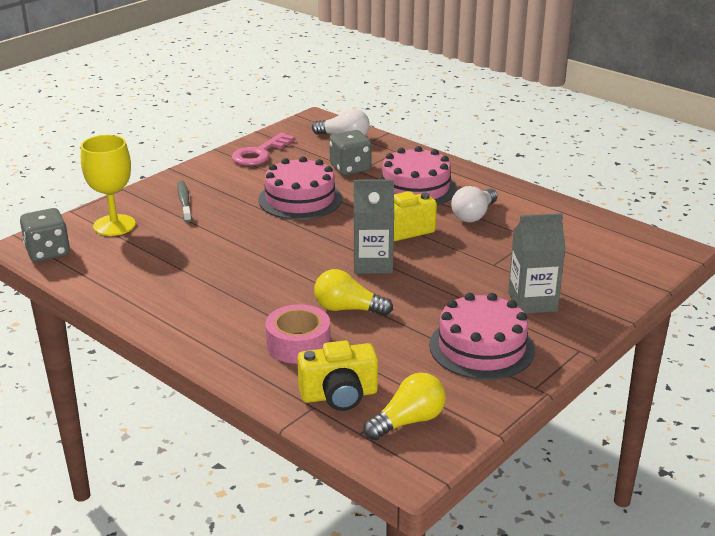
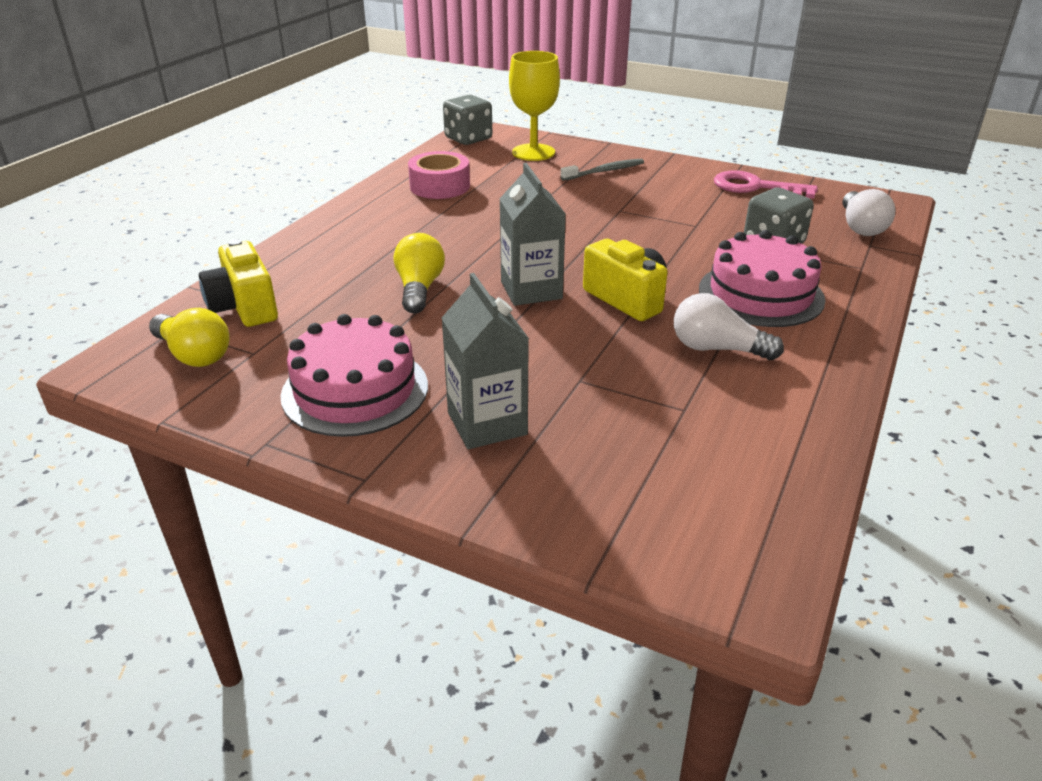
camera: 75 degrees right, 5 degrees up
pink cake [258,156,342,220] -> none
pink tape [265,304,331,364] -> pink tape moved to [408,151,470,199]

